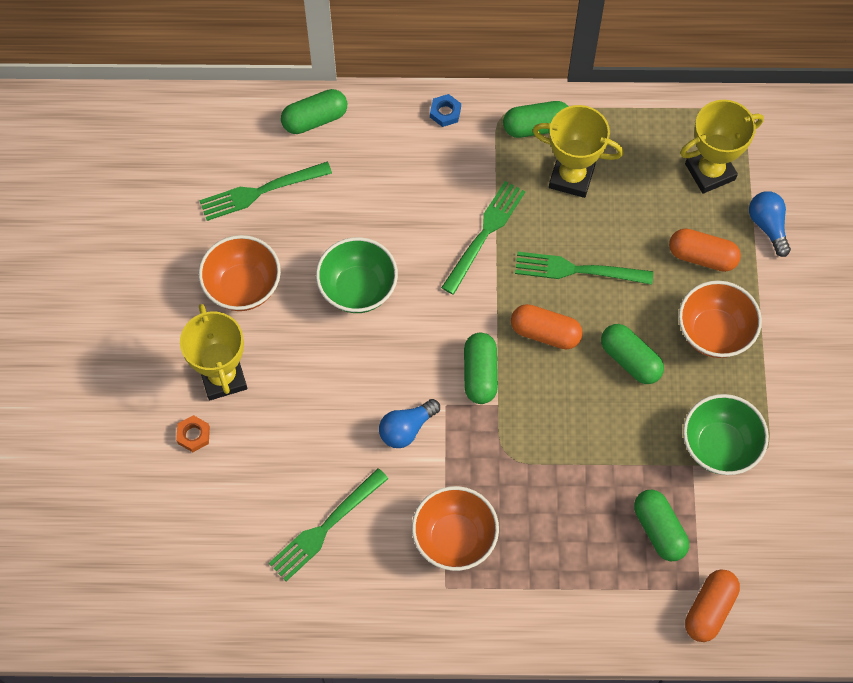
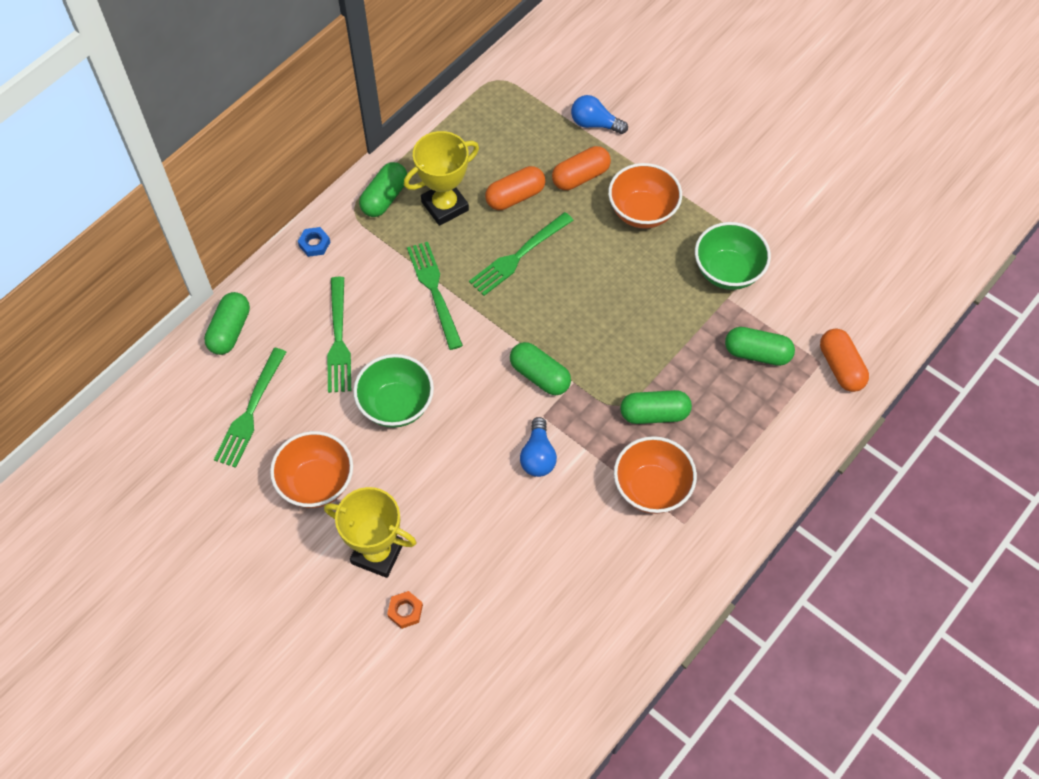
camera: 50 degrees left, 5 degrees down
green fork [269,468,389,581] -> green fork moved to [327,277,351,393]
orange capsule [511,304,583,350] -> orange capsule moved to [485,166,545,210]
green capsule [601,324,664,384] -> green capsule moved to [620,390,692,424]
yellow trophy [680,100,764,194] -> none

